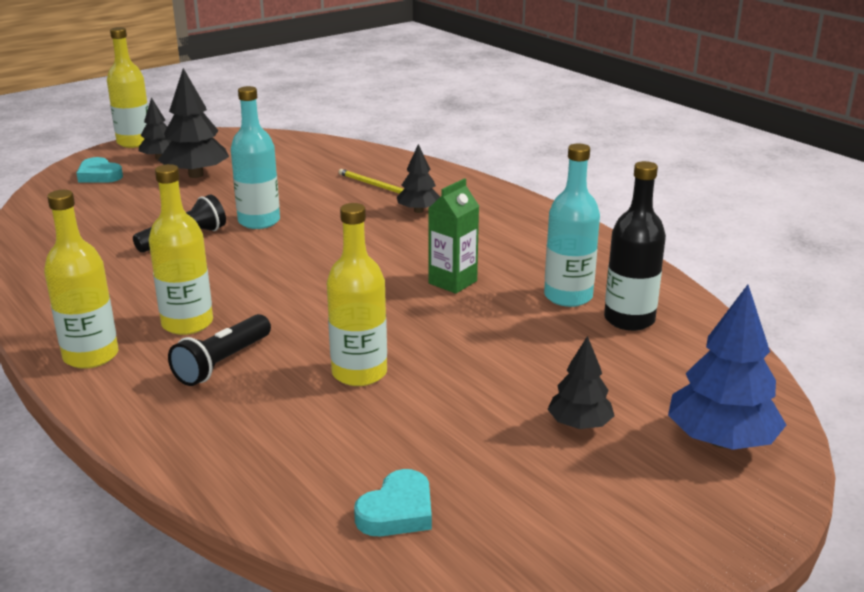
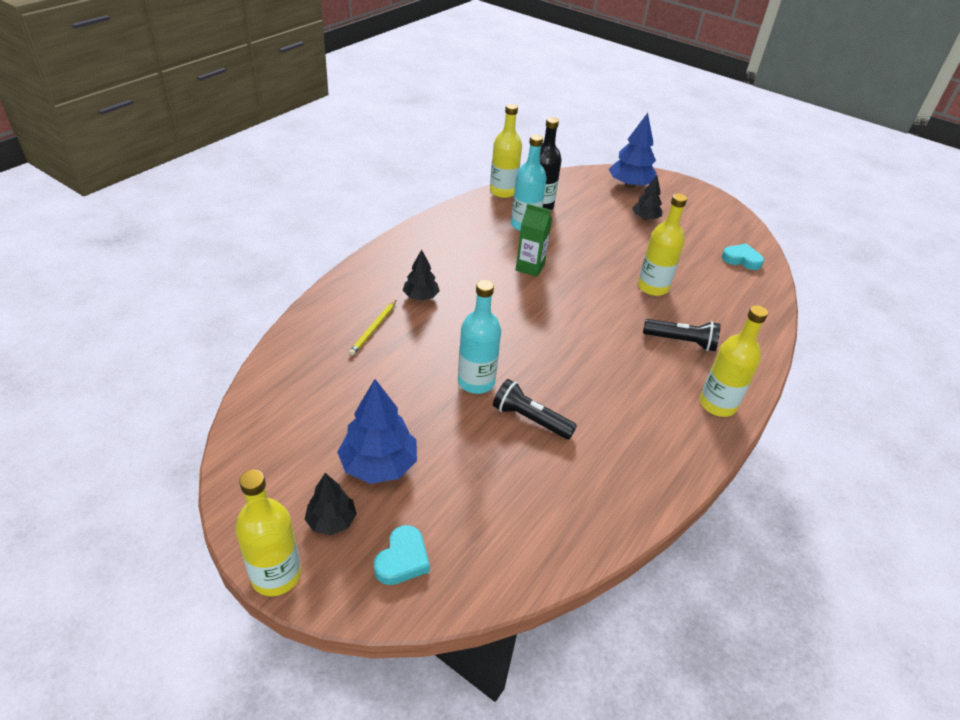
camera: 110 degrees left, 15 degrees up
yellow bottle [149,164,213,335] -> yellow bottle moved to [490,104,522,198]
black tree [158,68,229,178] -> blue tree [337,379,417,484]

